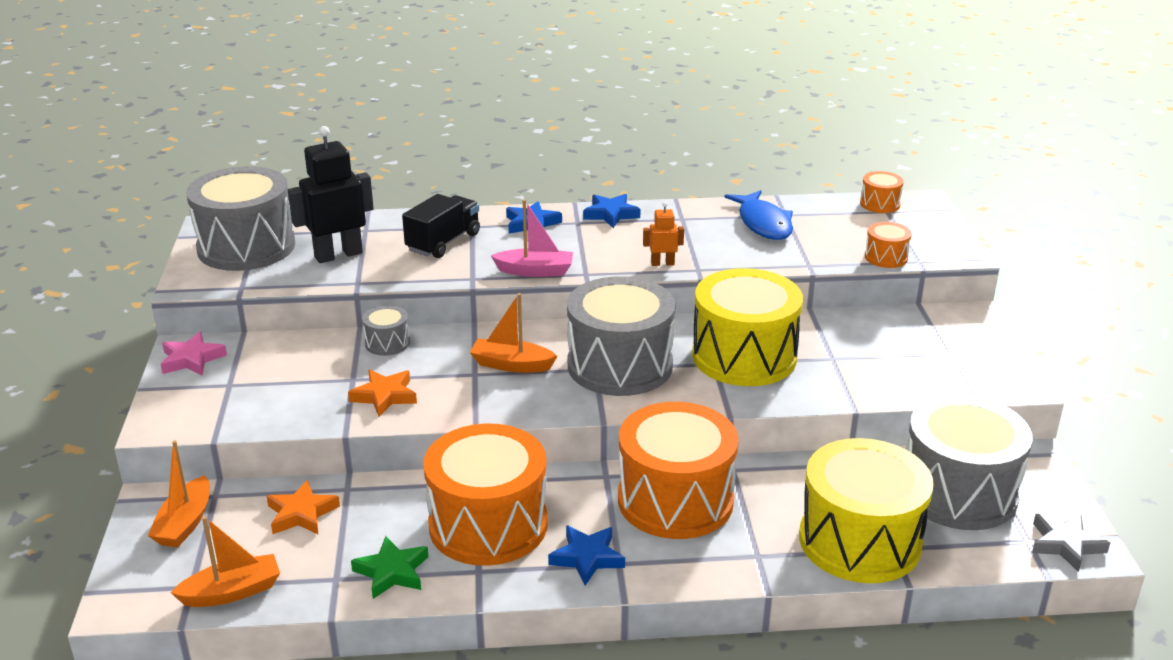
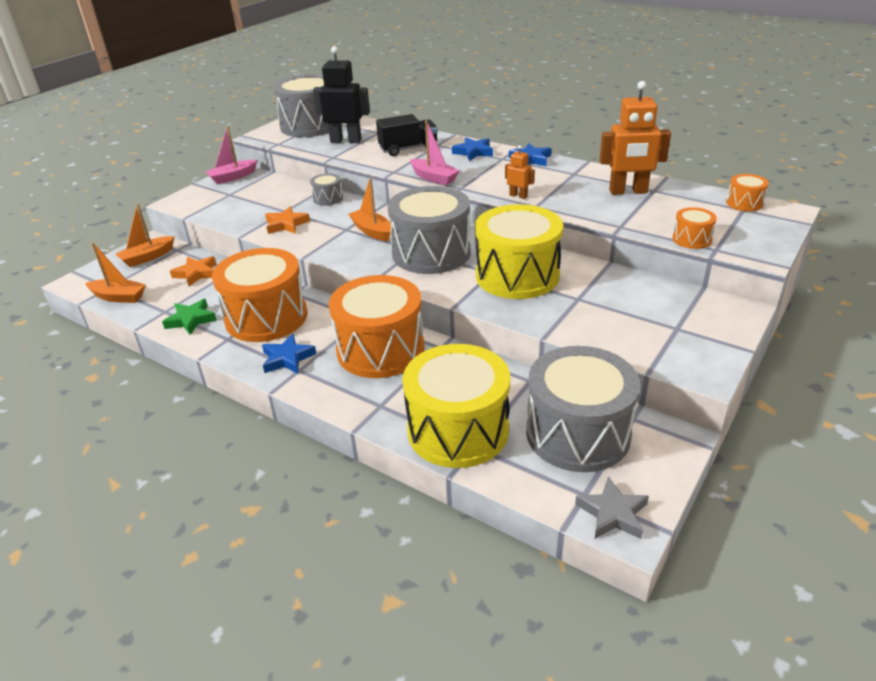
camera: 40 degrees right, 5 degrees up
pink star [161,332,227,376] -> pink boat [206,126,257,184]
blue fish [725,190,793,240] -> orange robot [599,81,671,195]

